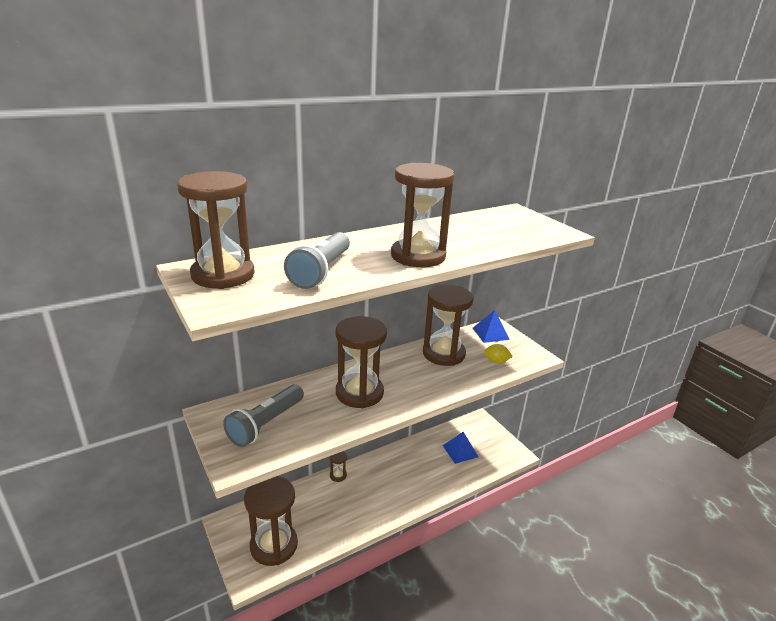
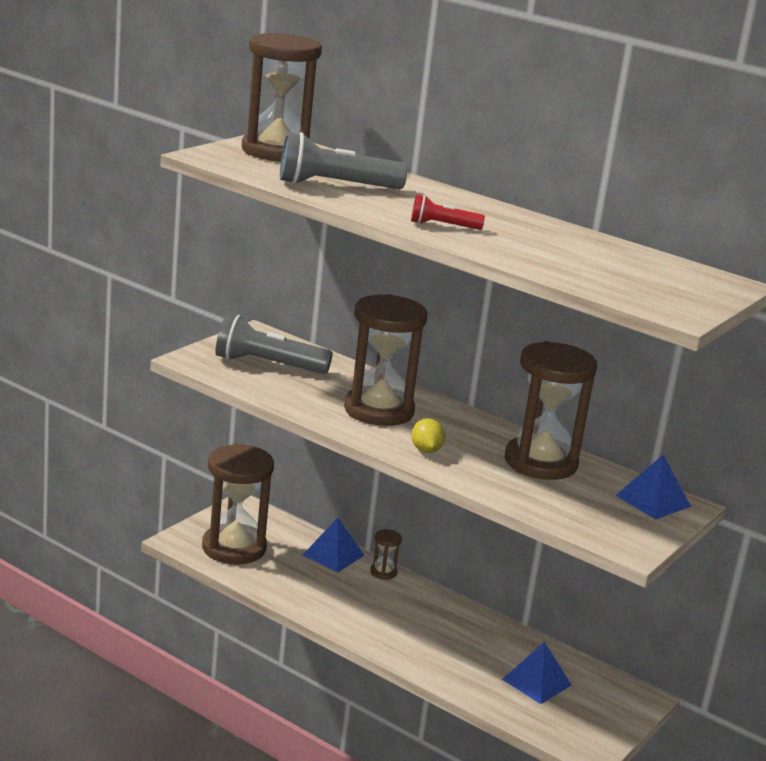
camera: 65 degrees right, 5 degrees down
brown hourglass [391,163,455,267] -> red flashlight [411,194,485,230]
yellow lemon [484,344,512,364] -> yellow lemon moved to [411,418,445,453]
none -> blue pyramid [303,518,364,572]

